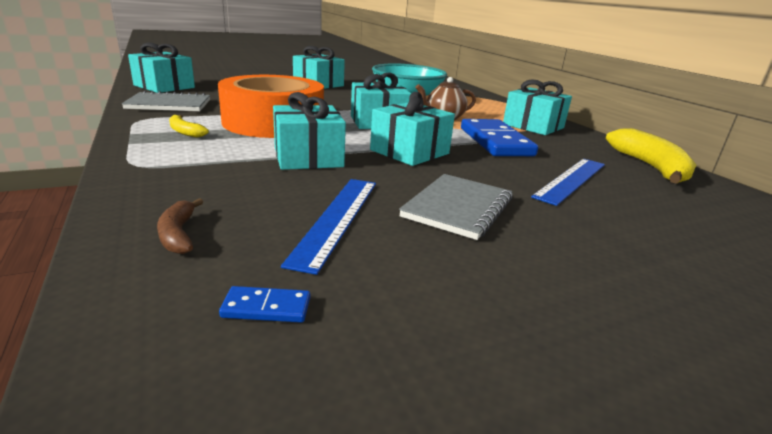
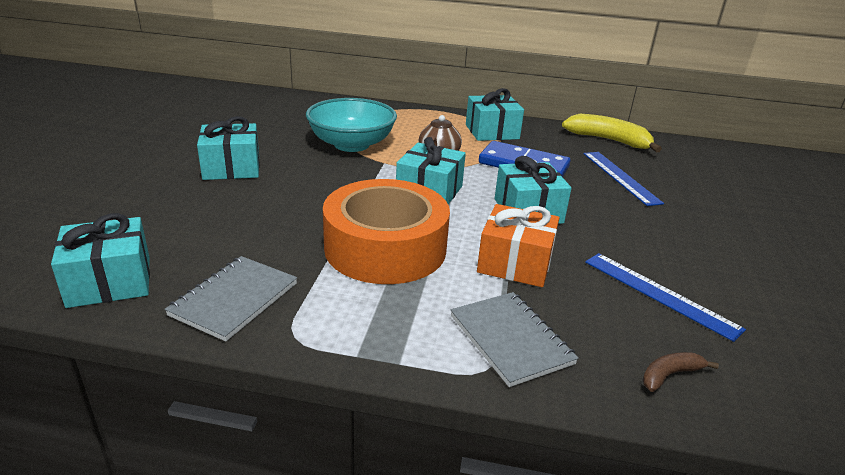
camera: 55 degrees left, 5 degrees up
brown banana [157,198,203,254] -> brown banana turned 135 degrees clockwise [643,352,719,392]
yellow banana [169,115,209,138] -> none
blue domino [219,286,310,322] -> none
turquoise gift [273,92,346,170] -> orange gift [477,204,560,287]
grey notebook [399,174,513,240] -> grey notebook moved to [451,292,579,387]

